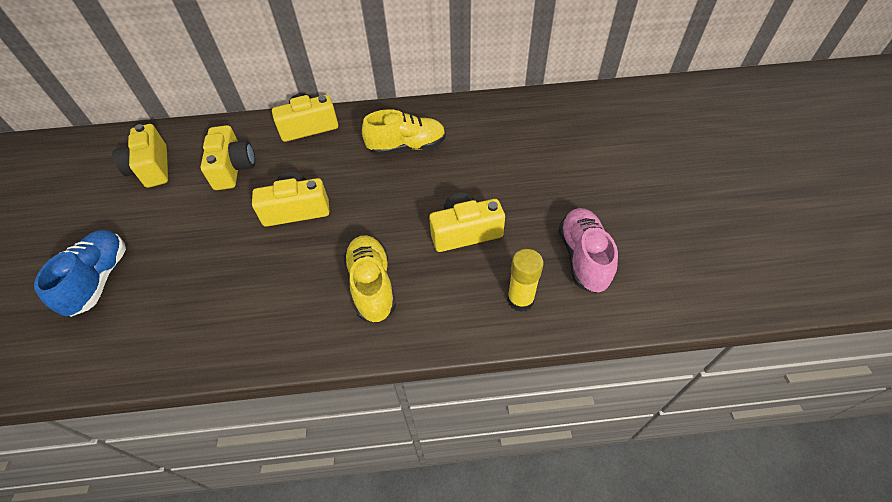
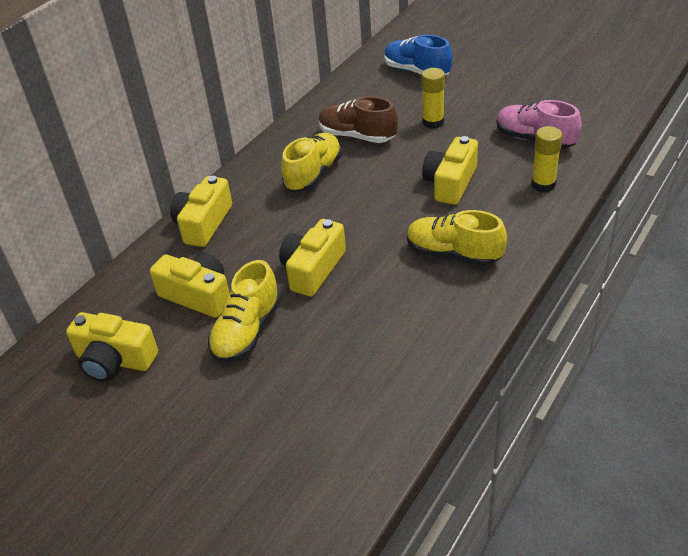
camera: 50 degrees left, 10 degrees down
blue shoe [34,230,126,317] -> blue shoe moved to [384,35,453,75]
none -> yellow shoe [208,260,281,363]
none -> brown shoe [319,96,398,143]
none -> yellow glue stick [421,68,445,129]

